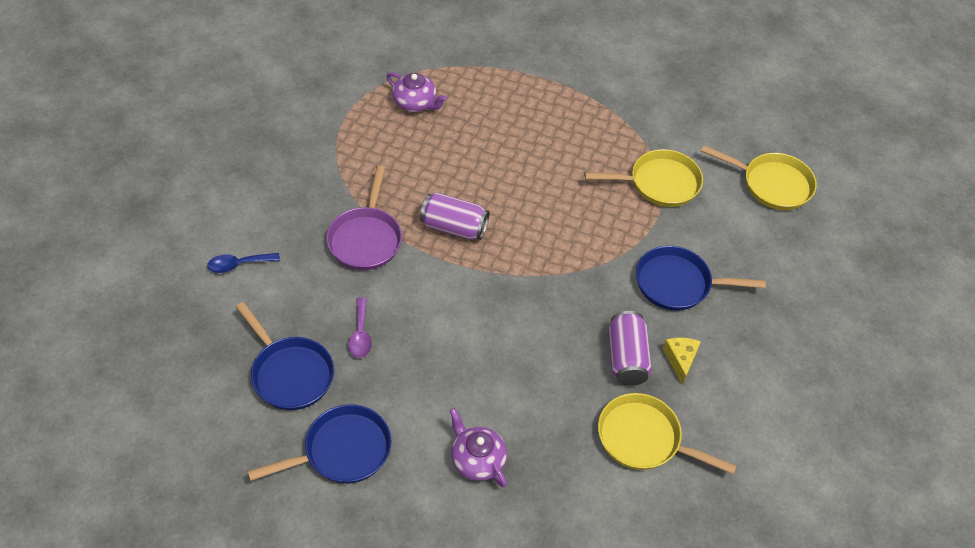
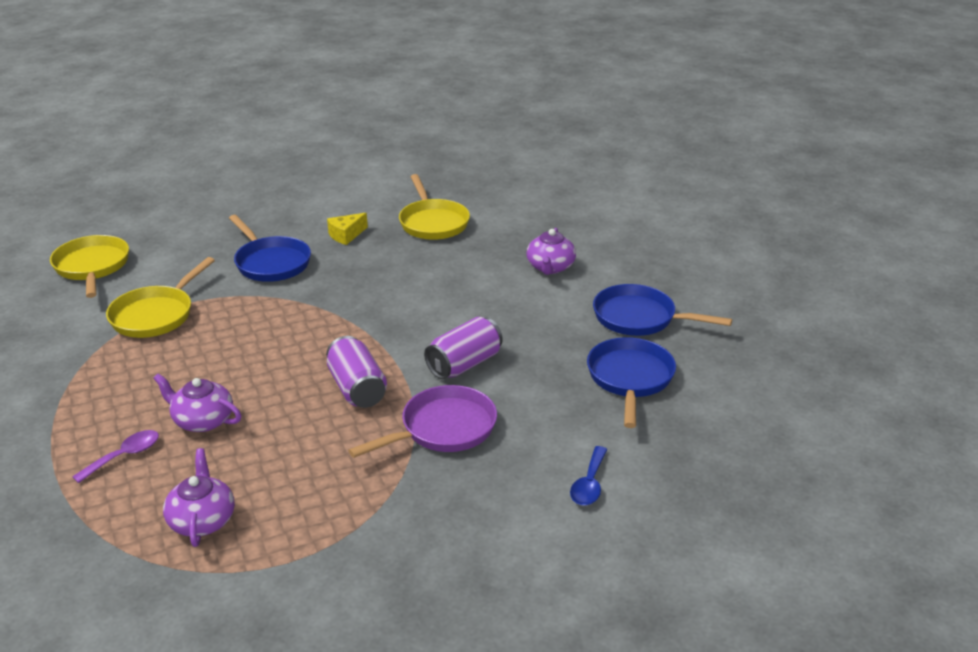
camera: 130 degrees left, 20 degrees down
blue spoon [207,253,280,273] -> blue spoon turned 75 degrees clockwise [570,446,608,505]
purple spoon [348,297,372,358] -> purple spoon moved to [72,430,159,483]
yellow pan [584,149,703,207] -> yellow pan turned 105 degrees counterclockwise [106,257,215,338]
purple can [608,311,652,386] -> purple can moved to [424,317,503,379]
none -> purple teapot [153,374,241,432]

